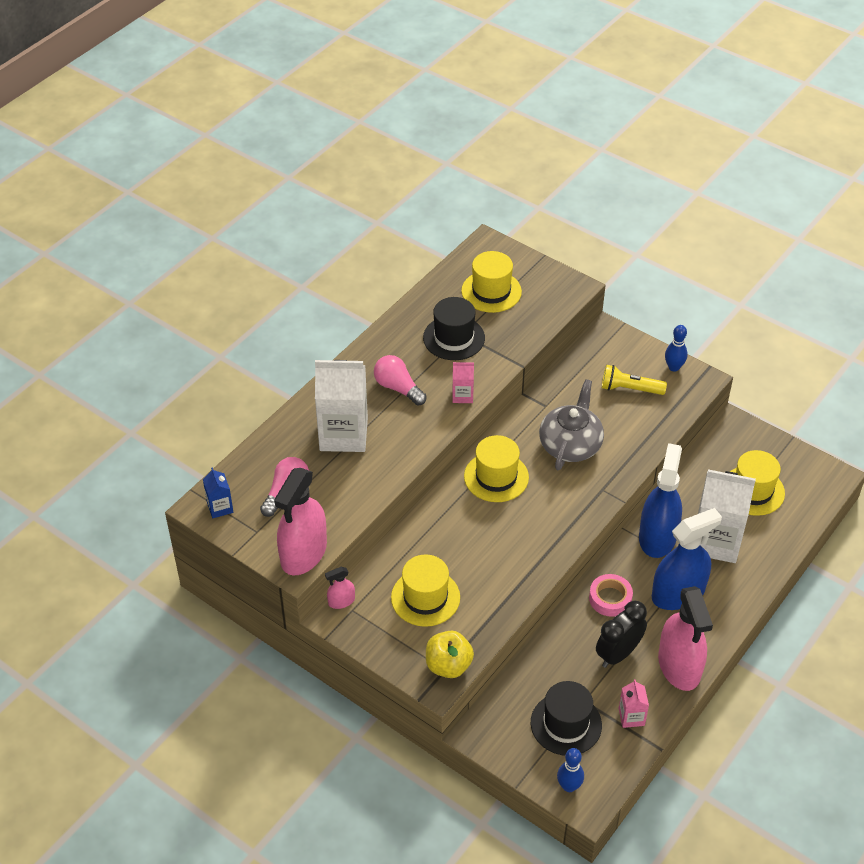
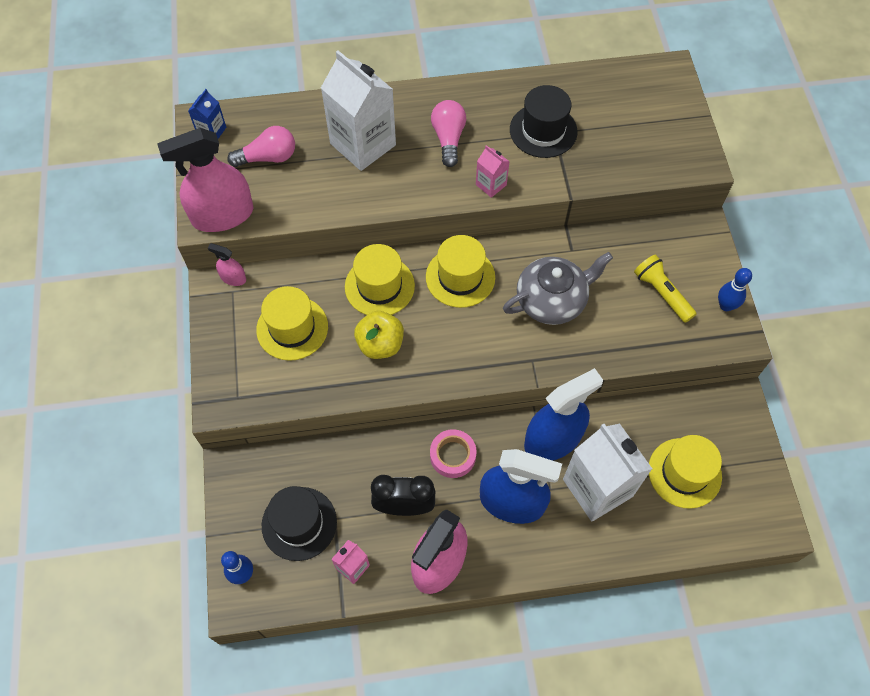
camera: 45 degrees right, 15 degrees up
yellow apple [426,631,474,678] -> yellow apple moved to [354,311,404,359]
yellow hat [461,251,522,313] -> yellow hat moved to [345,244,415,315]

